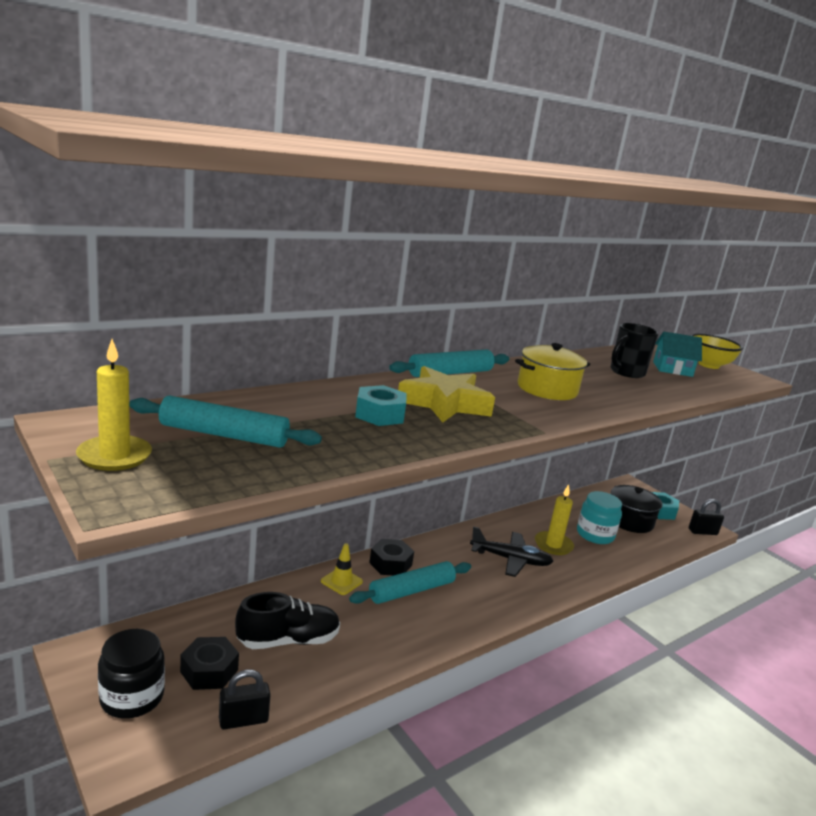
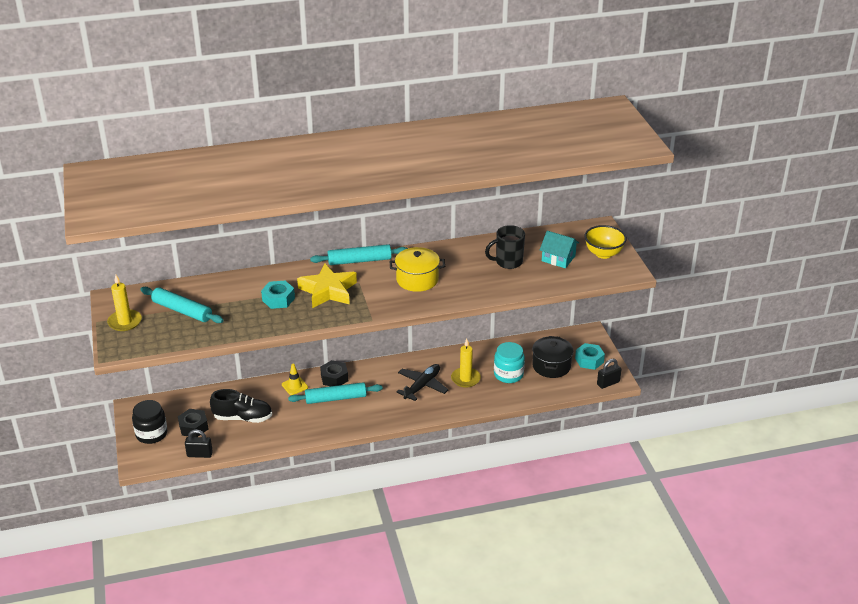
camera: 25 degrees right, 15 degrees up
black plane [470,526,554,577] -> black plane turned 90 degrees counterclockwise [396,364,449,401]
black padlock [689,499,724,535] -> black padlock turned 45 degrees counterclockwise [597,359,622,389]

